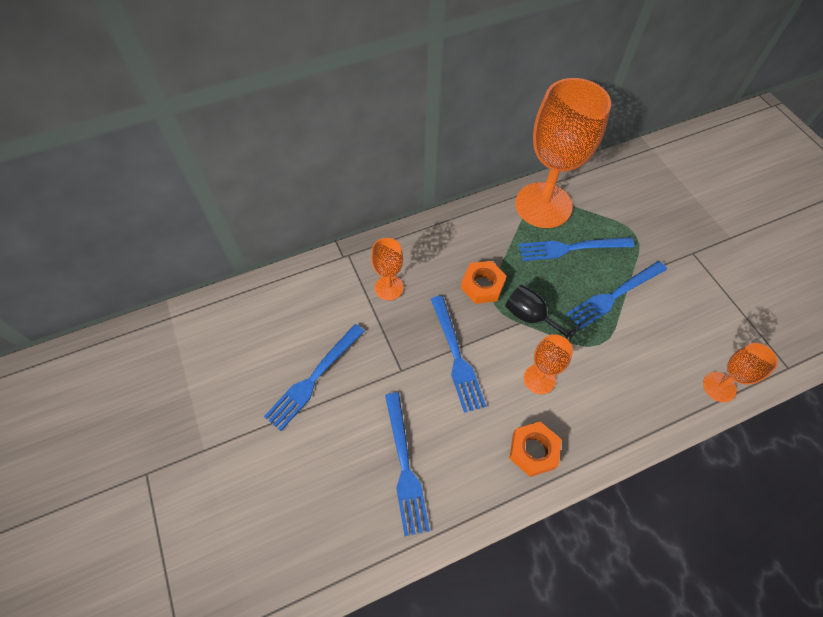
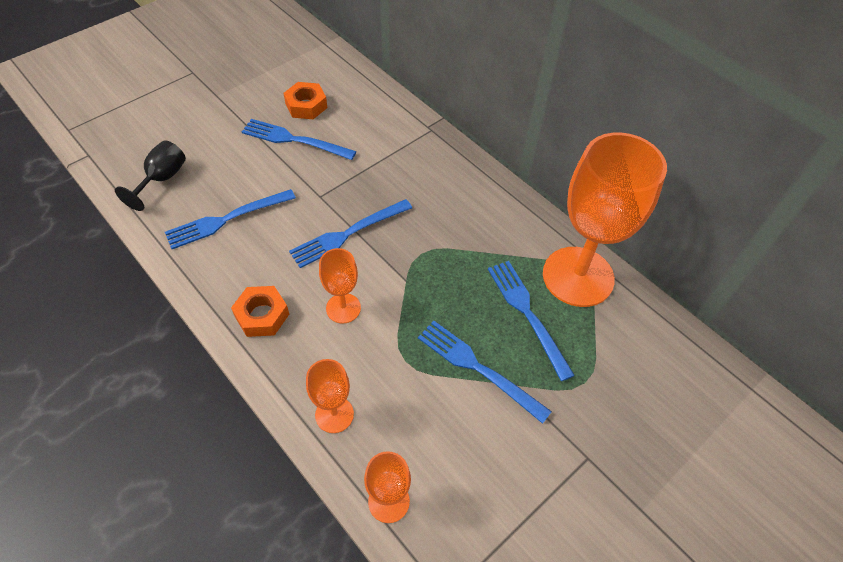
camera: 70 degrees right, 5 degrees down
orange goblet [371,238,404,300] -> orange goblet moved to [306,359,354,433]
orange nut [461,261,507,304] -> orange nut moved to [284,82,327,119]
black goblet [505,285,581,341] -> black goblet moved to [115,140,186,211]

